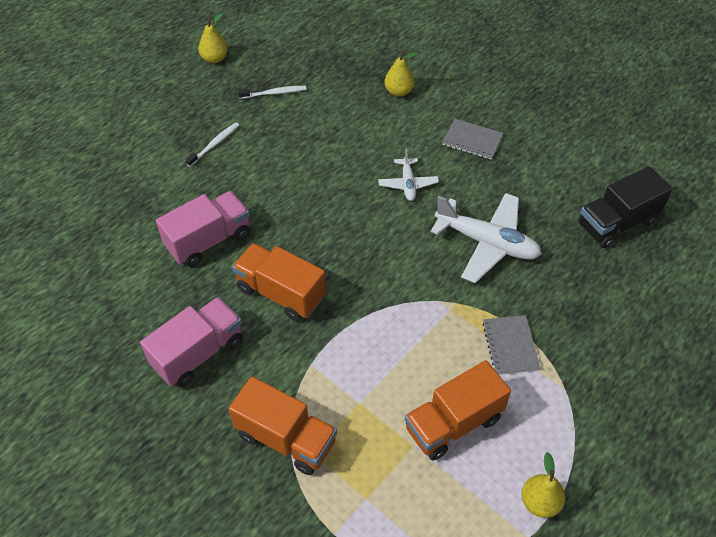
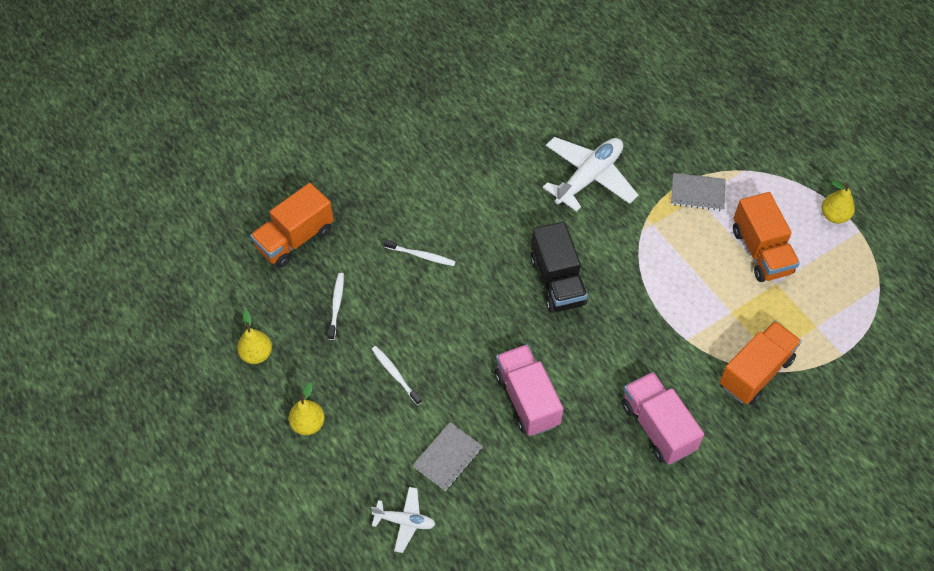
camera: 75 degrees left, 5 degrees up
orange truck [232,243,326,321] -> orange truck moved to [250,183,334,268]
white plane [378,148,439,201] -> white plane moved to [371,487,435,553]
yellow pear [384,51,418,97] -> yellow pear moved to [289,382,325,435]
grey notebook [442,118,503,160] -> grey notebook moved to [412,422,483,491]
black truck [578,166,673,248] -> black truck moved to [530,222,588,313]
none -> white toothbrush [384,240,456,266]

